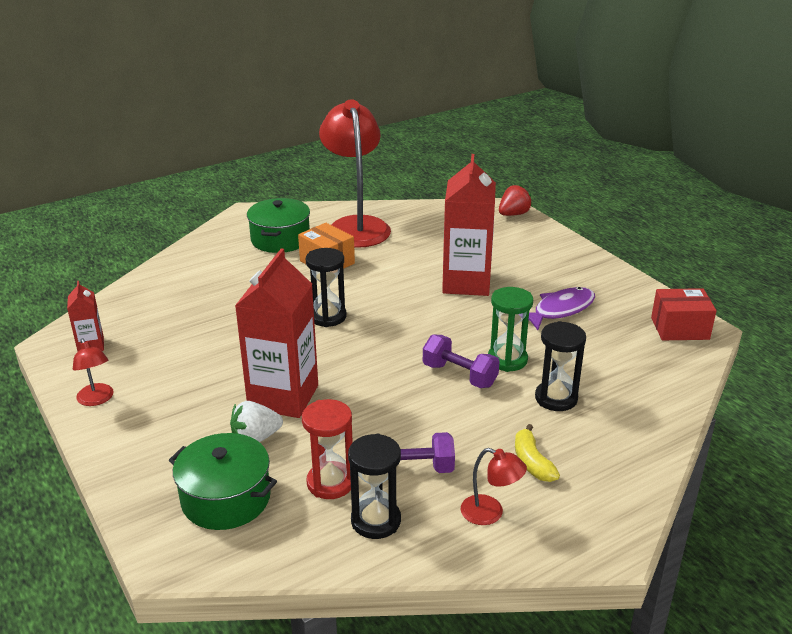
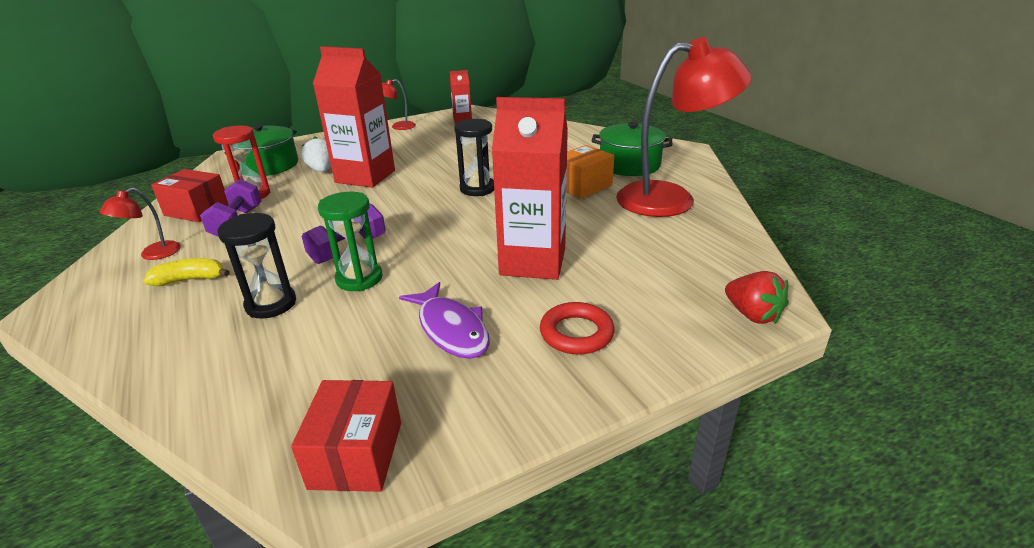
camera: 95 degrees right, 0 degrees up
black hourglass [348,434,401,539] -> red box [151,169,229,222]
none -> red ring [540,302,615,355]

